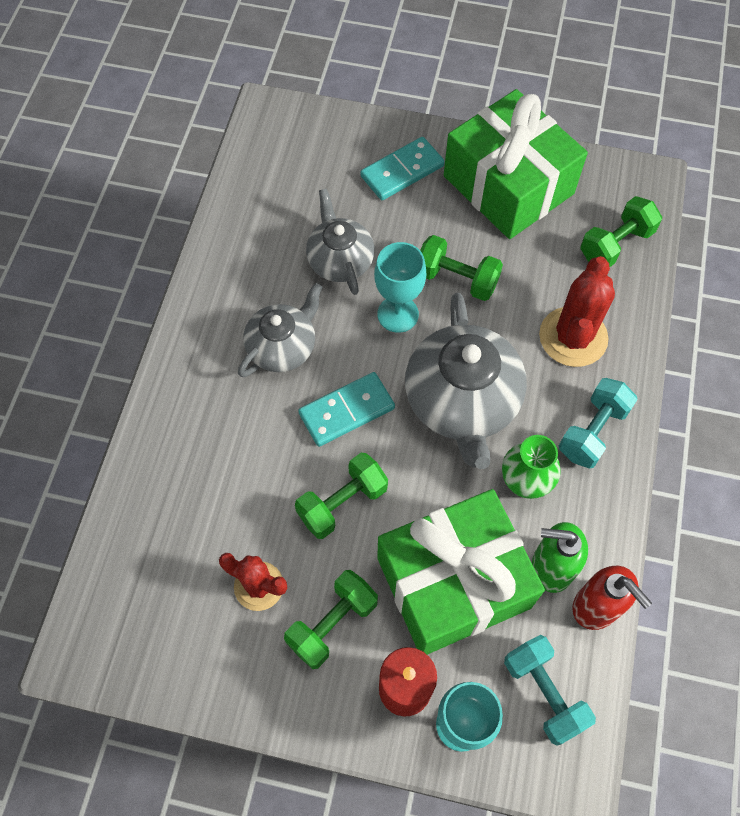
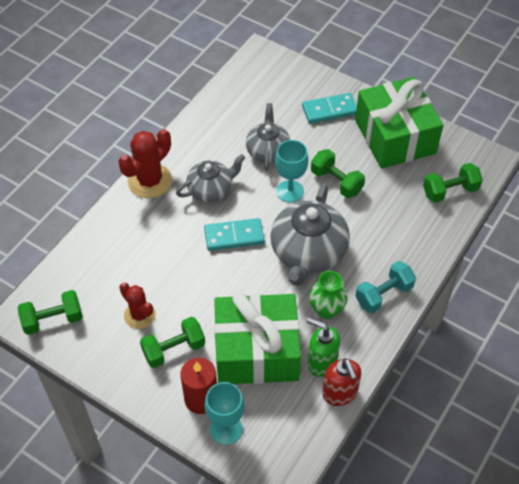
camera: 20 degrees right, 10 degrees down
green dumbbell [295,453,388,539] -> green dumbbell moved to [18,290,83,335]
turquoise dumbbell [504,635,596,746] -> none
red cactus [539,256,615,367] -> red cactus moved to [118,129,172,198]

